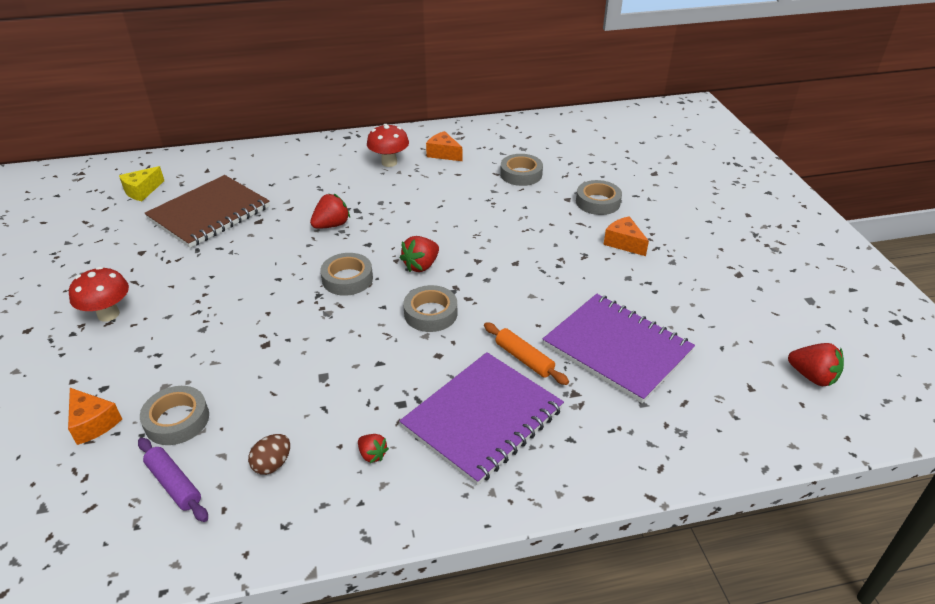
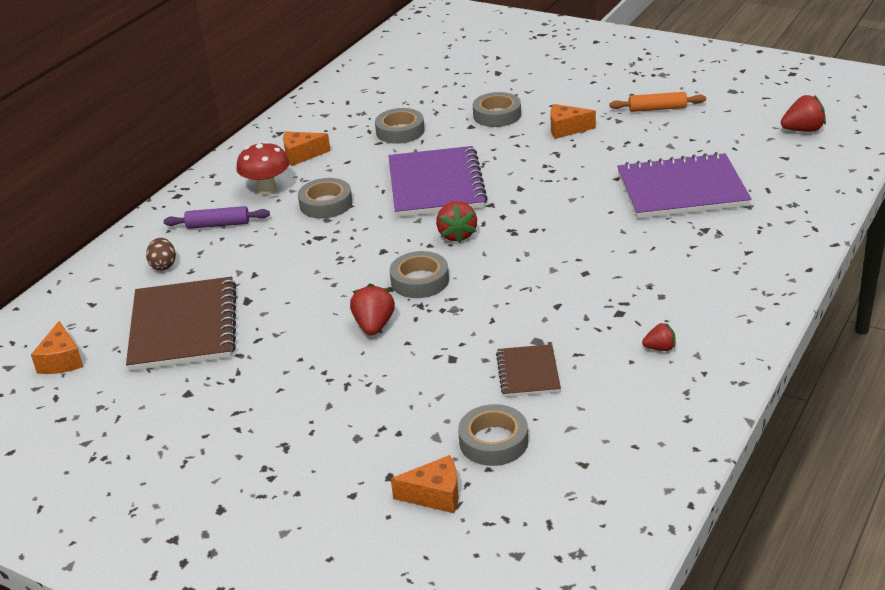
camera: 45 degrees left, 5 degrees down
red mushroom [69,267,129,322] -> none
yellow cheese [119,166,164,201] -> orange cheese [31,321,83,374]
purple rolling pin [138,438,208,522] -> purple rolling pin moved to [164,206,270,229]
brown egg [248,434,290,475] -> brown egg moved to [146,238,176,271]
red strawberry [310,194,350,229] -> red strawberry moved to [350,284,395,335]
purple notebook [399,352,564,486] -> purple notebook moved to [388,146,488,217]
grey tape [403,285,457,332] -> grey tape moved to [298,178,352,219]
orange rolling pin [484,322,569,385] -> orange rolling pin moved to [609,92,706,112]
none -> brown notebook [496,344,561,397]

